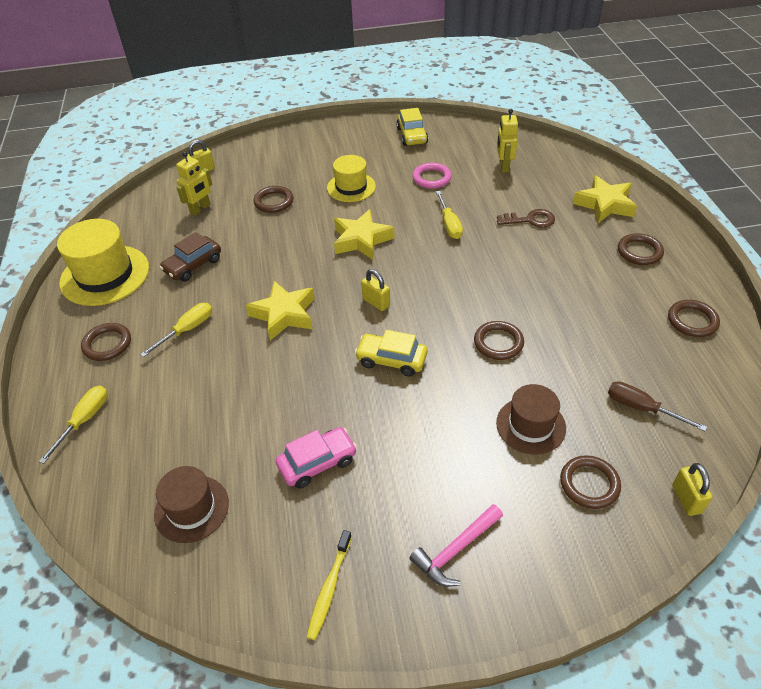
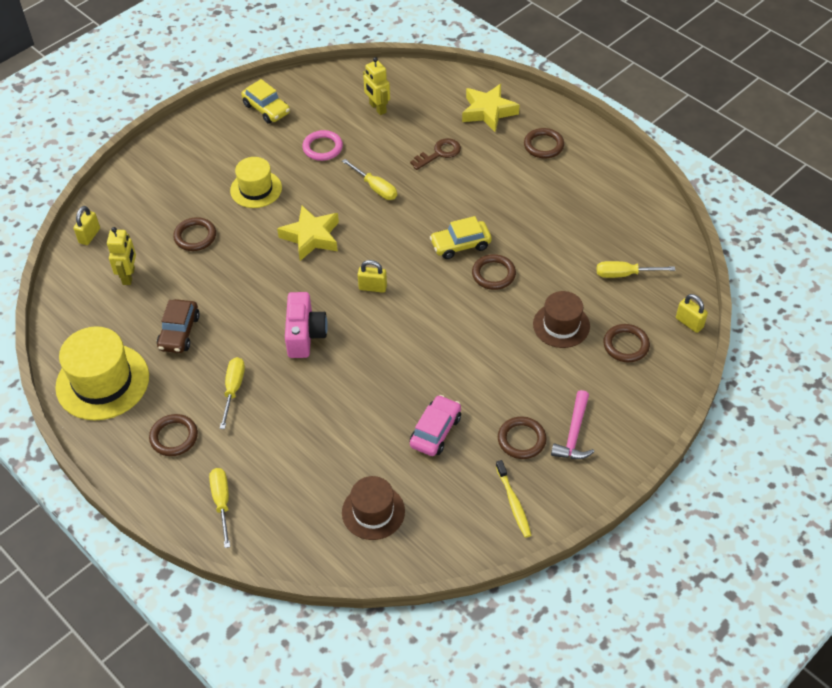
camera: 35 degrees left, 5 degrees up
yellow star [246,281,315,340] -> pink camera [285,292,328,358]
yellow car [355,330,427,377] -> yellow car moved to [430,216,492,259]
brown screwdriver [608,381,707,431] -> yellow screwdriver [597,261,675,278]
brown ring [668,300,720,337] -> brown ring moved to [498,416,547,459]

